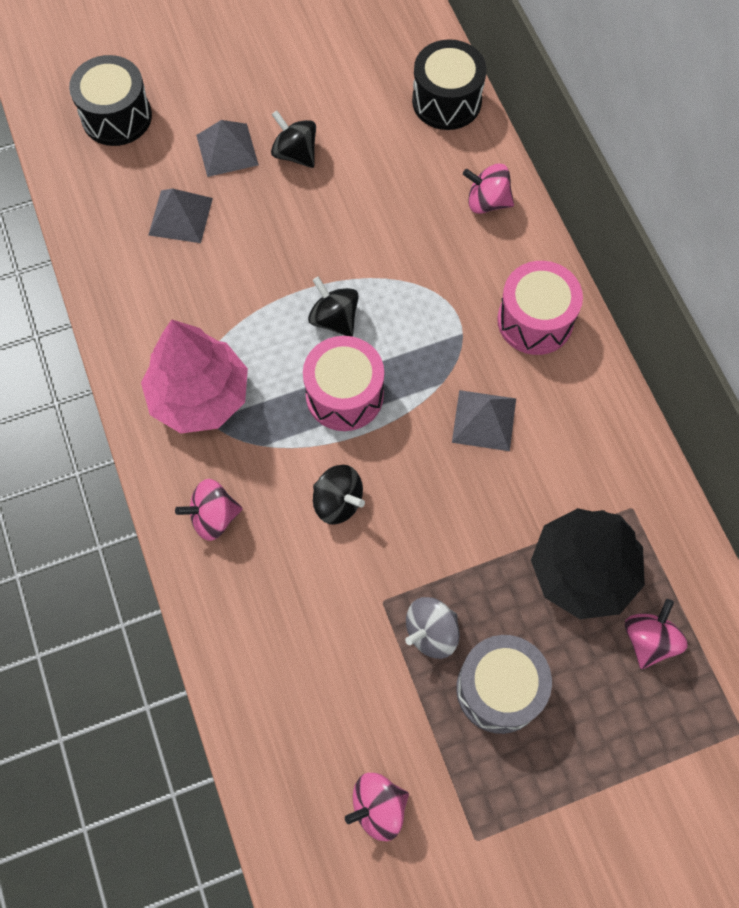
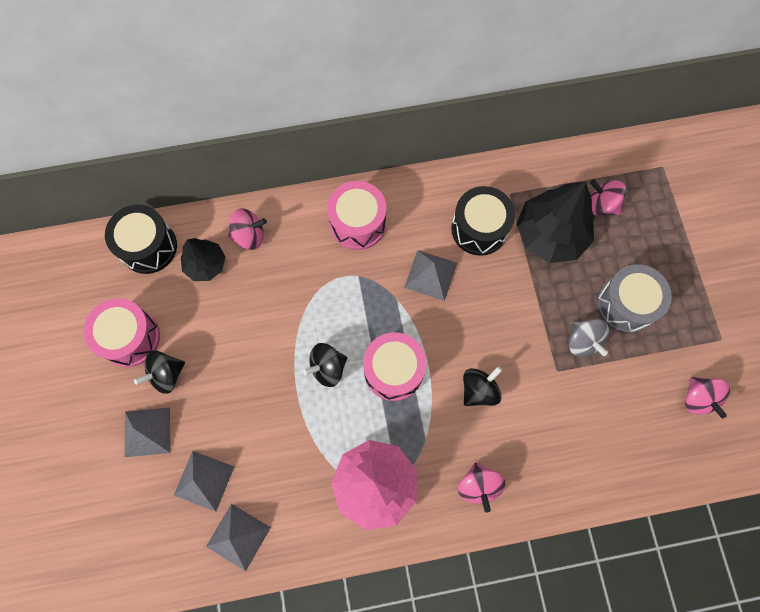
camera: 80 degrees left, 5 degrees up
black drum [69,55,152,146] -> black drum moved to [451,186,515,256]
pink spinning top [463,163,514,214] -> pink spinning top turned 120 degrees counterclockwise [228,208,267,250]
none -> pink drum [83,298,160,367]
none -> black tree [181,238,225,281]
none -> grey pyramid [206,504,271,571]

